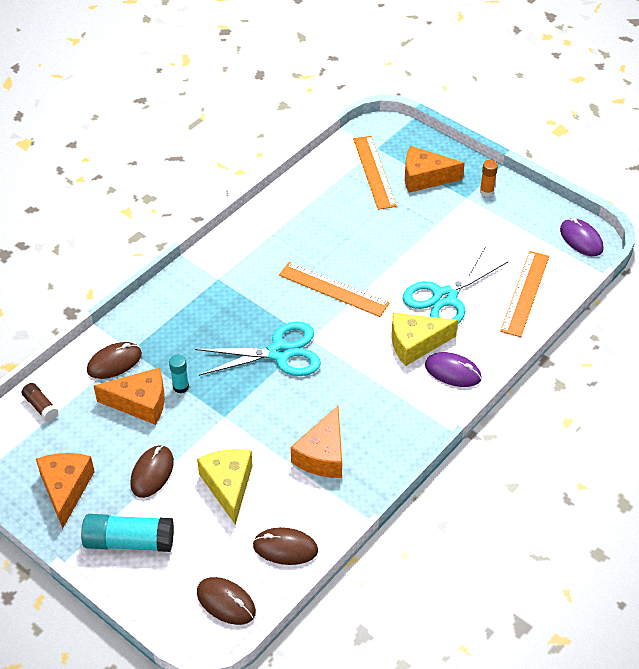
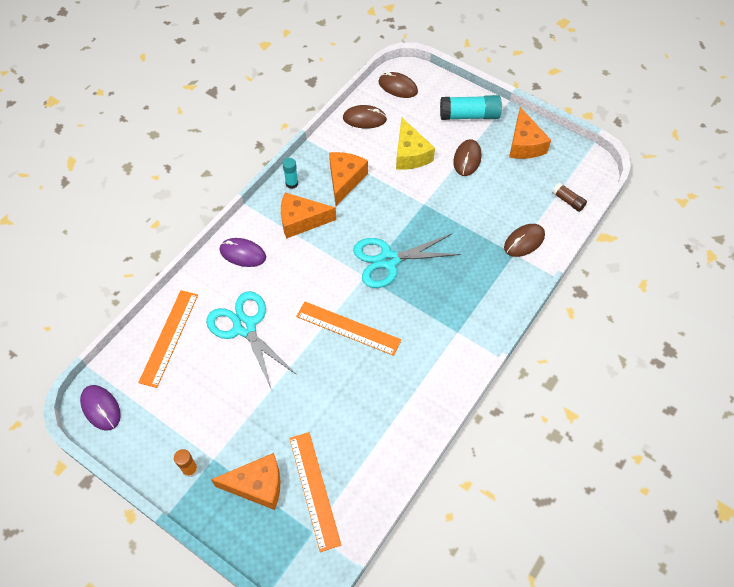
camera: 175 degrees right, 10 degrees up
orange cheese [94,368,165,425] -> orange cheese moved to [281,192,336,239]
turquoise glue stick [169,355,189,393] -> turquoise glue stick moved to [283,158,298,189]
yellow cheese [391,313,458,366] -> none
turquoise scissors [402,248,509,324] -> turquoise scissors turned 75 degrees counterclockwise [206,291,297,388]

